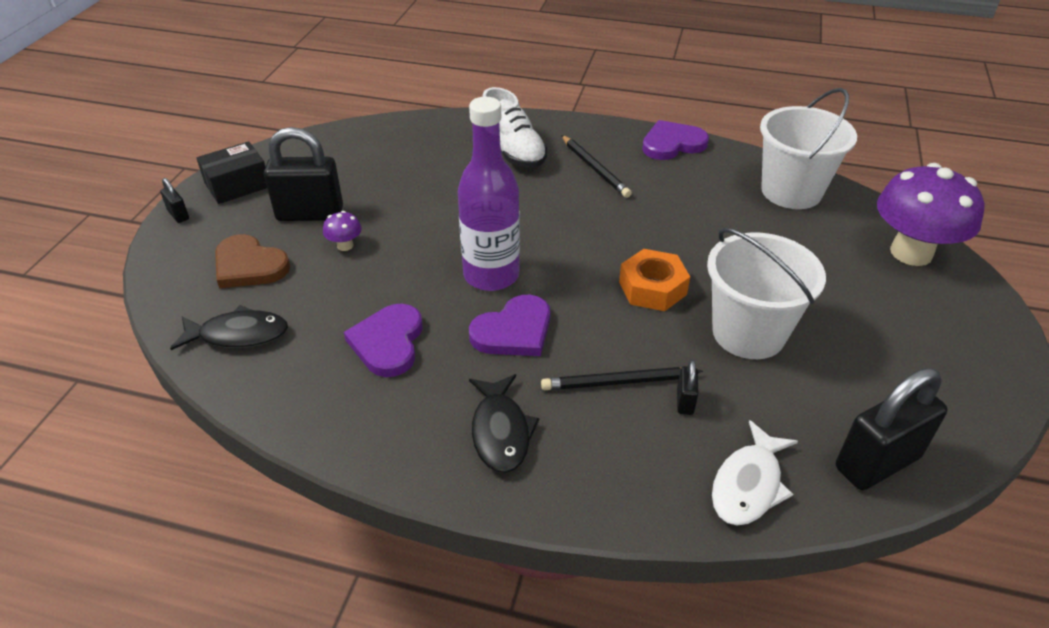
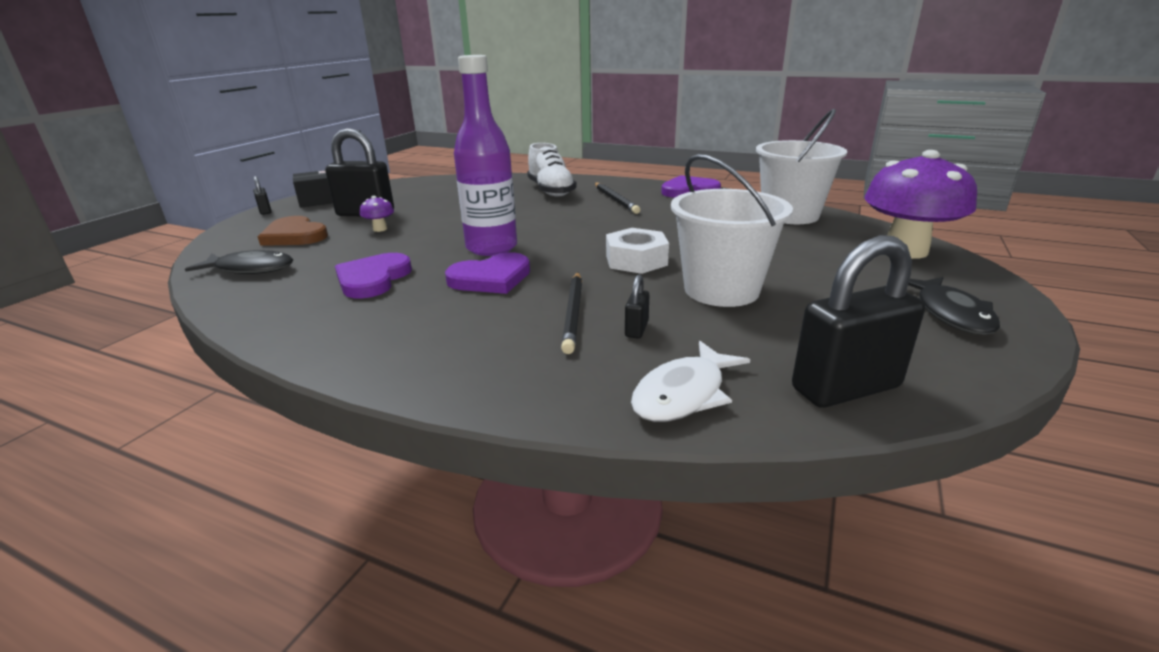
camera: 10 degrees right, 15 degrees down
black fish [469,374,539,473] -> black fish moved to [908,277,1000,335]
black pencil [541,367,703,390] -> black pencil turned 90 degrees counterclockwise [561,272,582,354]
orange nut [619,249,690,311] -> white nut [606,228,669,274]

